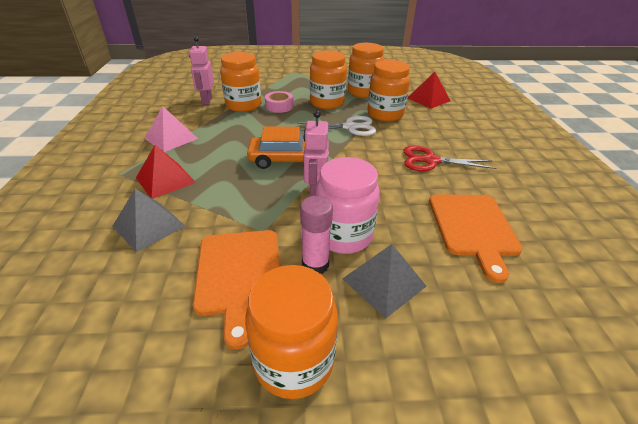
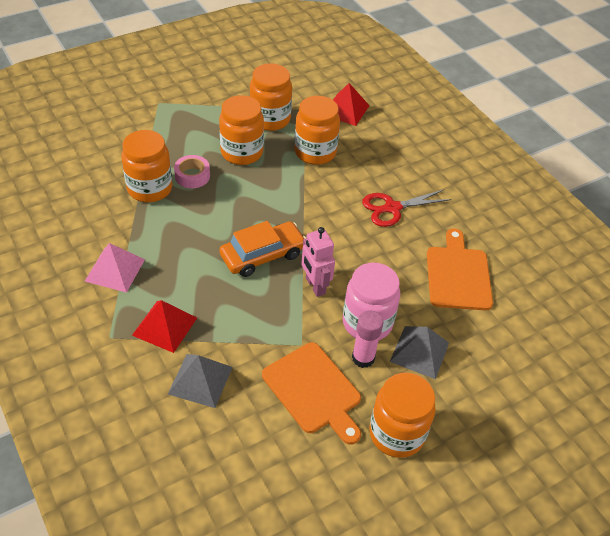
camera: 30 degrees left, 10 degrees up
pink robot [189,36,214,105] -> none
white scissors [297,116,376,136] -> none
orange cutting board [429,194,523,283] -> orange cutting board turned 150 degrees counterclockwise [427,229,493,310]

